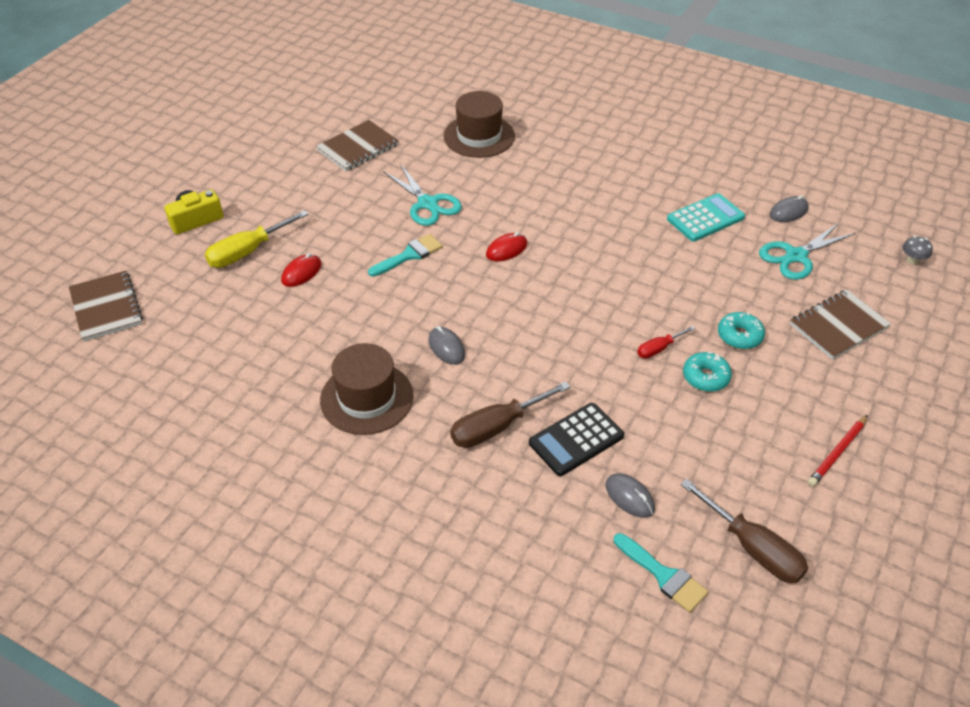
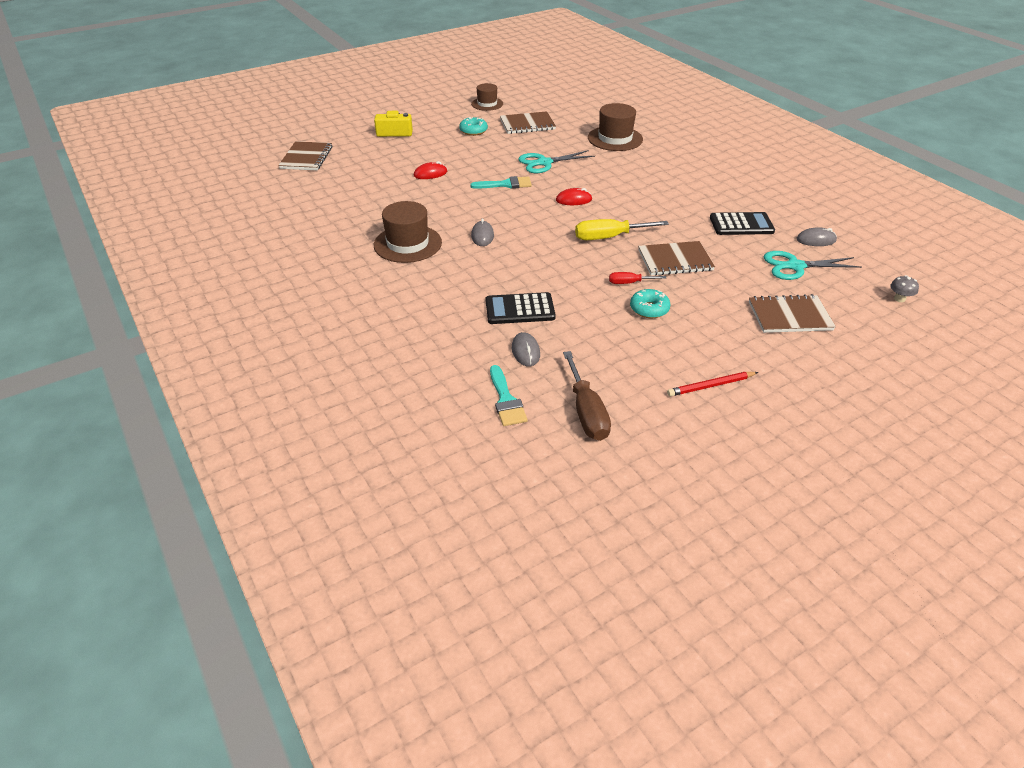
camera: 30 degrees right, 5 degrees down
yellow screwdriver [205,210,309,268] -> yellow screwdriver moved to [575,219,669,240]
turquoise scissors [383,164,462,226] -> turquoise scissors turned 75 degrees clockwise [518,150,595,173]
brown screwdriver [450,381,570,448] -> none
turquoise calculator [667,193,745,242] -> black calculator [710,212,775,235]
turquoise donut [718,312,765,349] -> turquoise donut moved to [459,117,488,136]
none -> brown hat [471,83,503,111]
none -> brown notebook [638,241,715,276]

